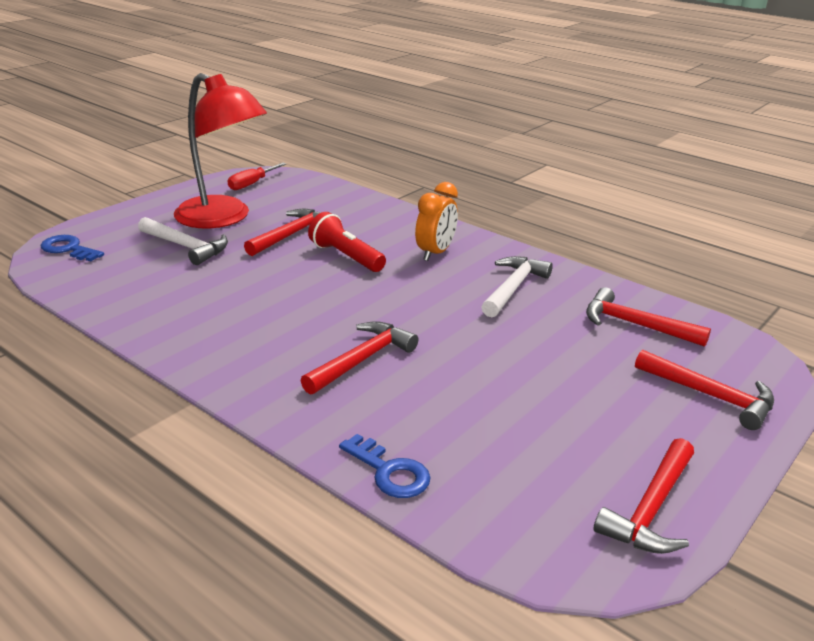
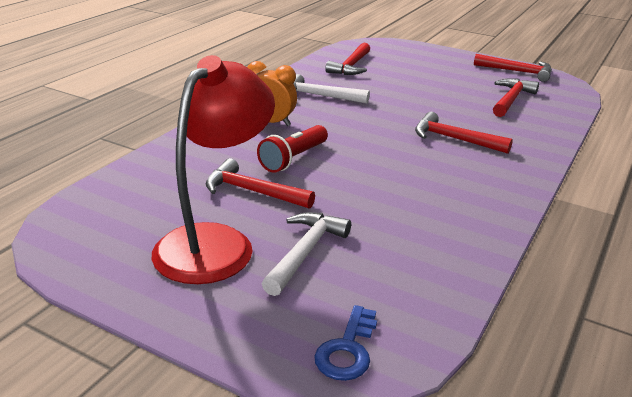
camera: 100 degrees left, 0 degrees up
red screwdriver [228,163,286,190] -> none
blue key [339,434,431,498] -> none
red hammer [635,349,774,430] -> red hammer moved to [493,78,539,117]

